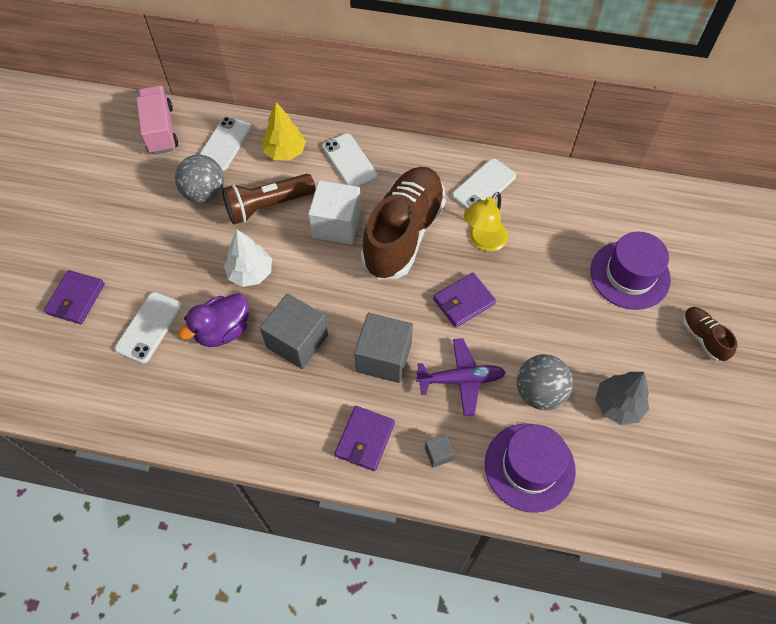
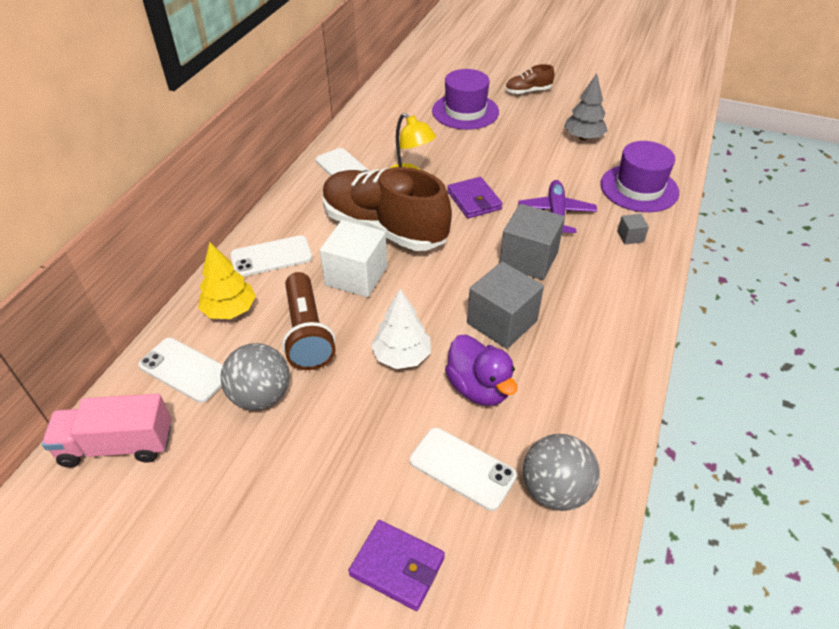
camera: 80 degrees left, 15 degrees down
purple wallet [335,406,395,471] -> none
grey ball [517,354,573,410] -> grey ball moved to [523,434,600,511]

